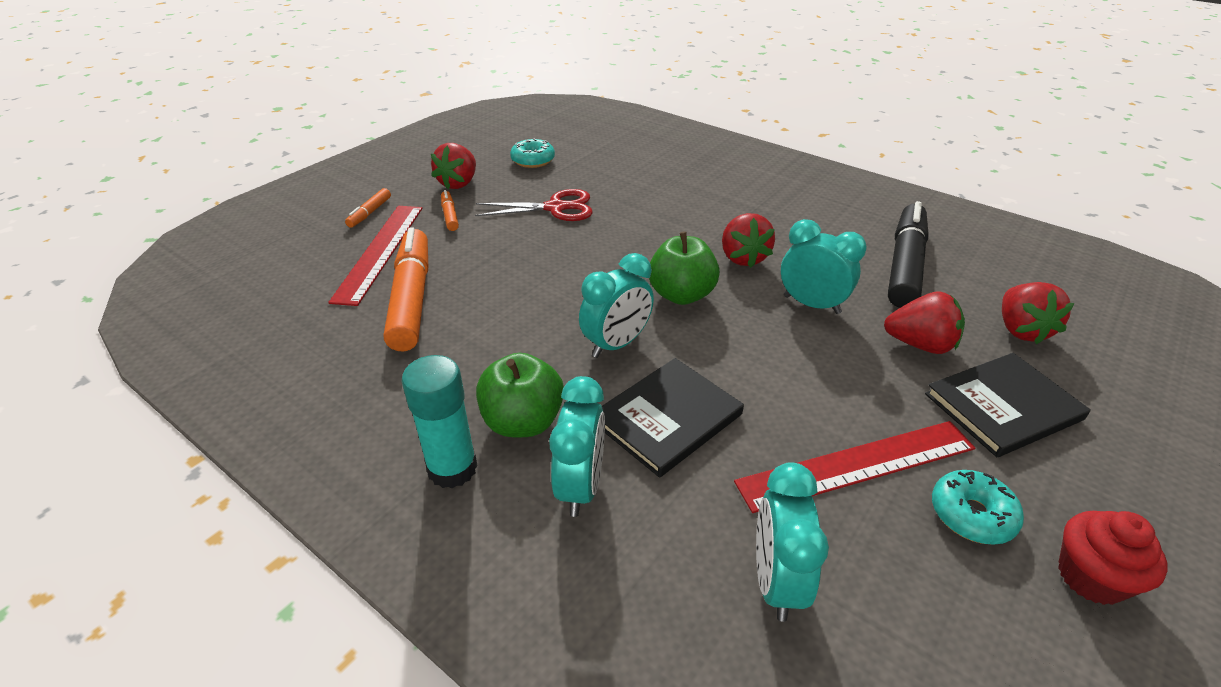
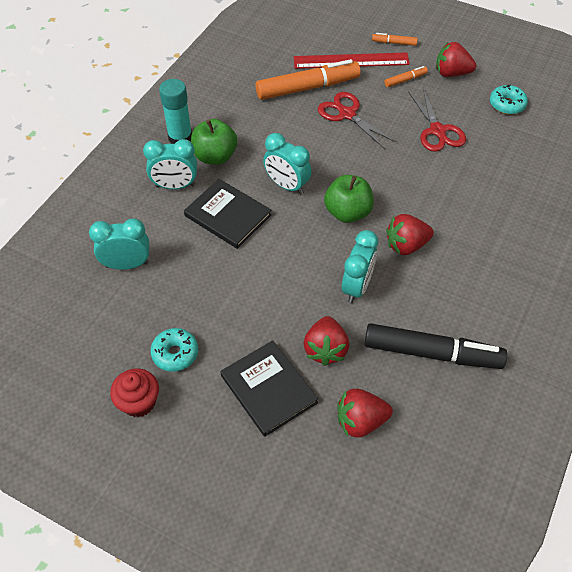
camera: 80 degrees right, 15 degrees up
red ruler [734,421,975,513] -> none
none -> red scissors [318,92,396,149]

